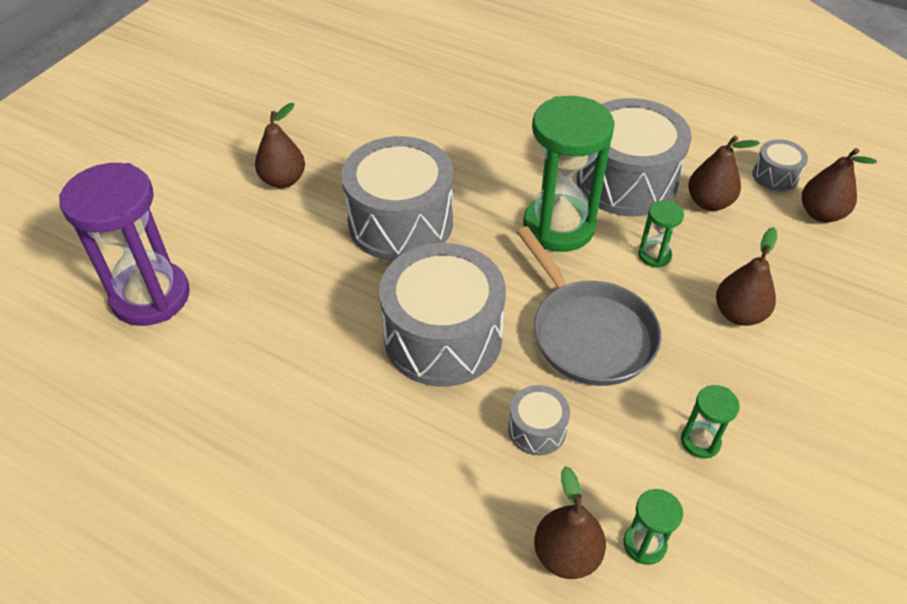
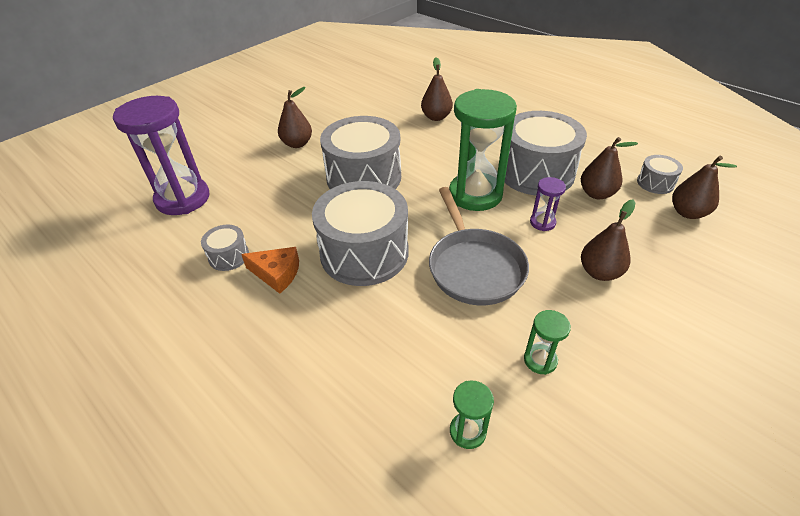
camera: 15 degrees right, 5 degrees down
grey drum [508,385,570,455] -> grey drum moved to [201,225,249,271]
brown pear [534,466,606,579] -> brown pear moved to [421,57,453,121]
green hourglass [638,200,684,268] -> purple hourglass [530,177,566,231]
none -> orange cheese [241,247,299,294]

